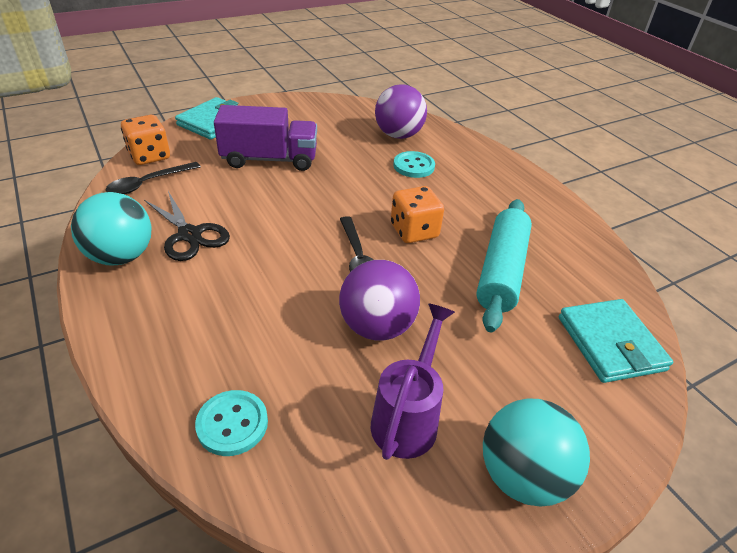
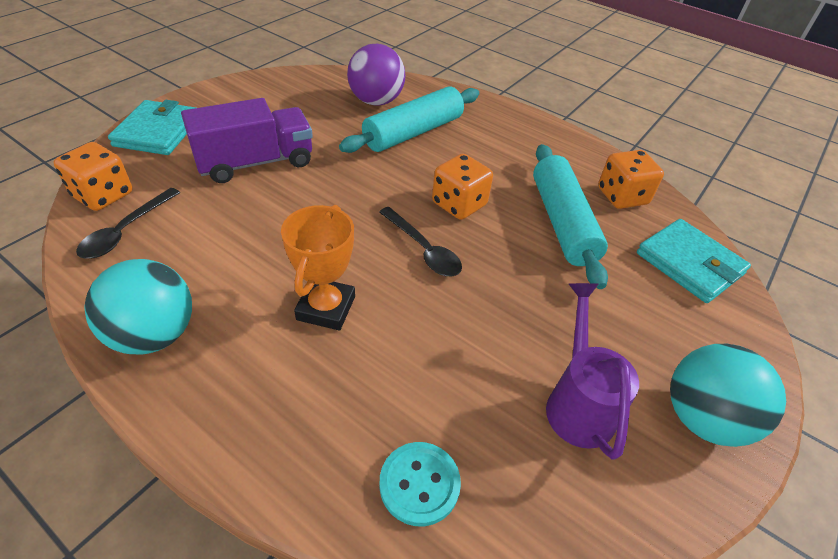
camera: 25 degrees left, 5 degrees up
black scissors [144,191,230,261] -> none
purple ball [339,260,420,341] -> none
turquoise button [393,151,435,178] -> turquoise rolling pin [339,86,479,153]
none -> orange trophy [281,205,355,330]
none -> orange dice [598,150,664,209]

